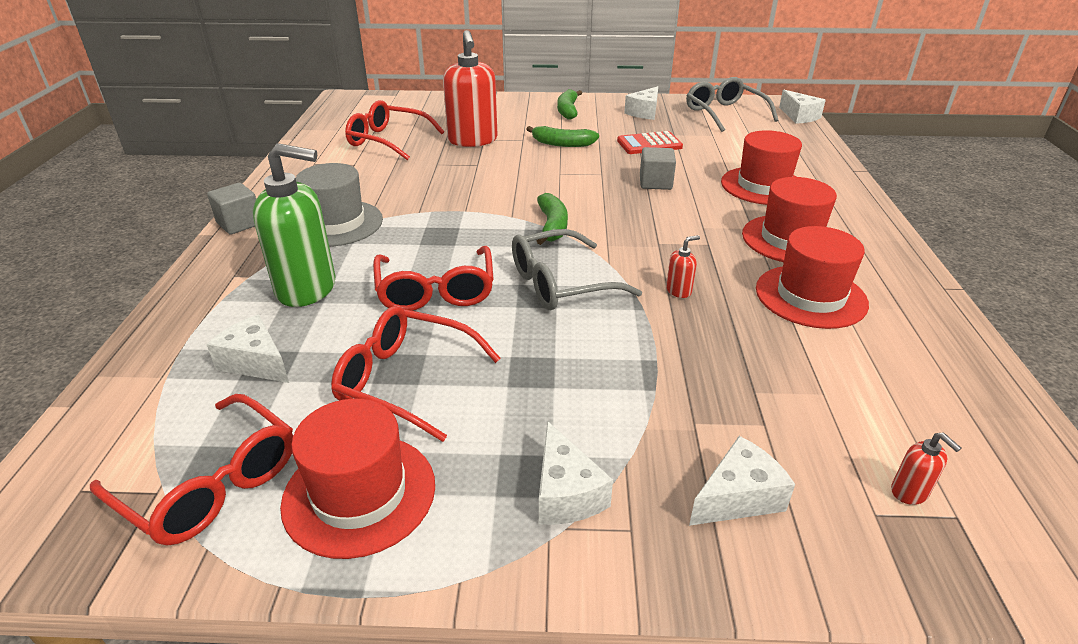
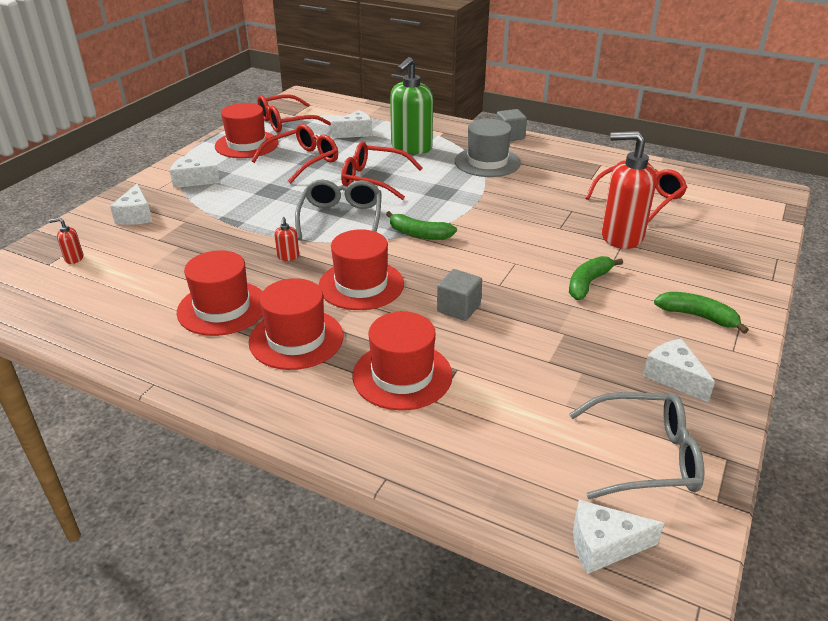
camera: 115 degrees right, 0 degrees up
red calculator [617,131,683,154] -> none
none -> red hat [318,229,404,310]

